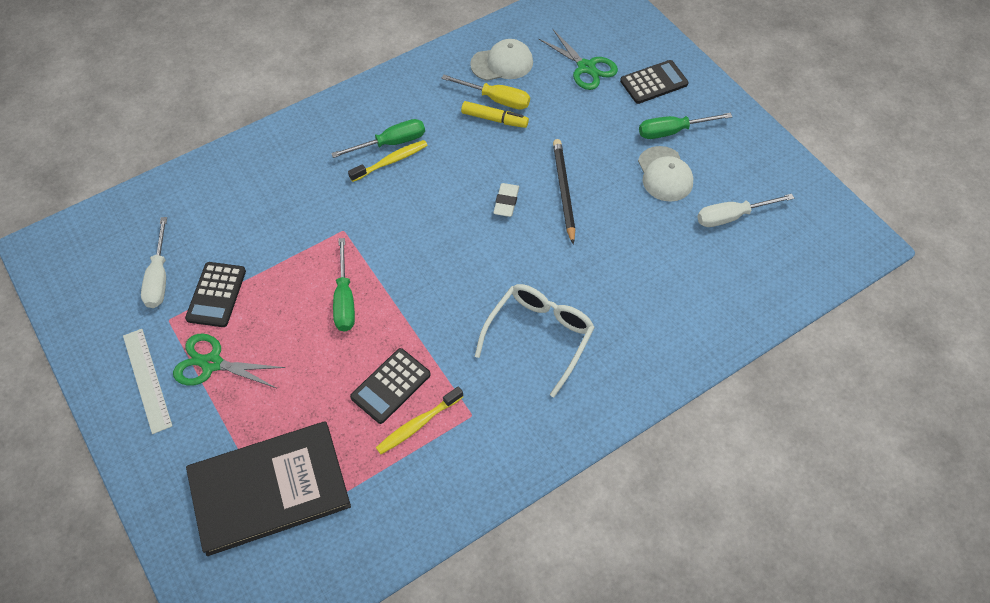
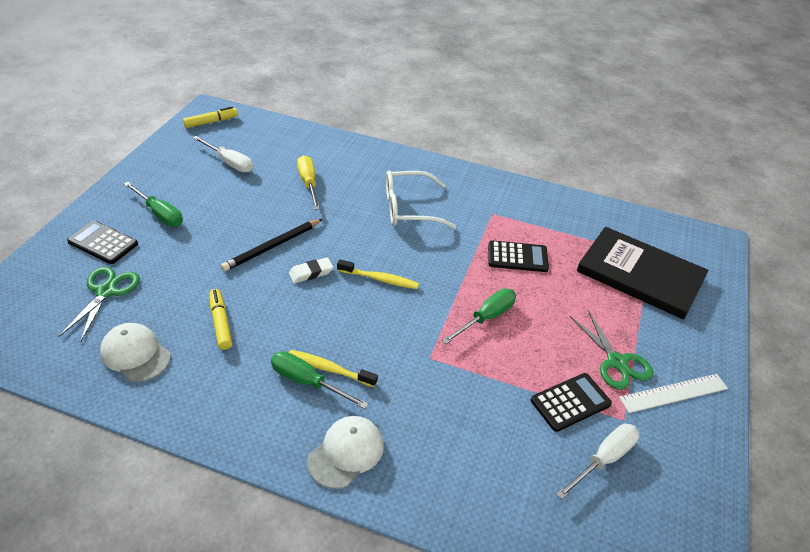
camera: 130 degrees left, 15 degrees down
white ruler [123,329,172,434] -> white ruler turned 45 degrees clockwise [619,374,728,413]
yellow toothbrush [376,386,463,454] -> yellow toothbrush moved to [337,259,419,289]
yellow screwdriver [441,75,530,110] -> yellow screwdriver moved to [297,155,320,210]
white cap [638,146,693,202] -> white cap moved to [307,416,384,489]
none -> yellow marker [183,107,238,128]

